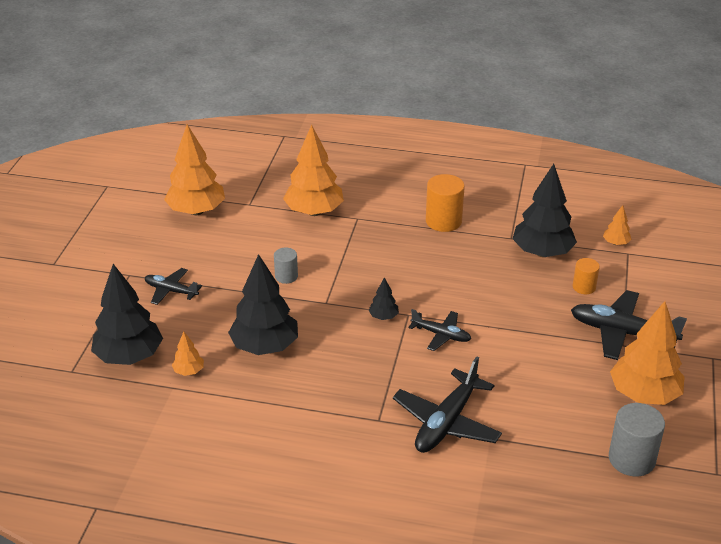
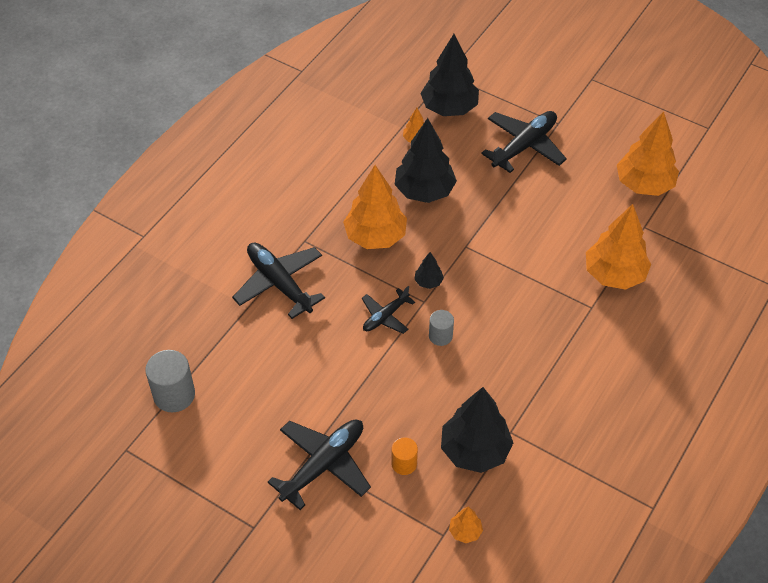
camera: 110 degrees right, 15 degrees up
black plane [145,268,202,305] -> black plane [481,111,567,173], size x1.72
grey cylinder [274,248,298,284] -> grey cylinder moved to [429,310,454,346]
orange cylinder [426,174,465,232] -> none
orange tree [610,301,685,405] -> orange tree moved to [343,165,407,249]

